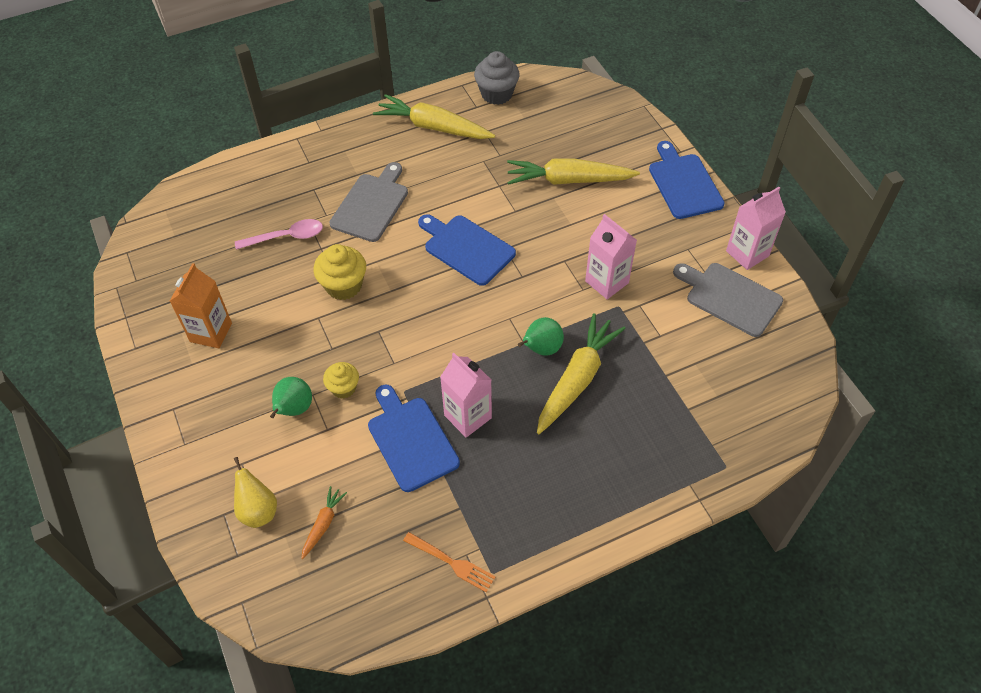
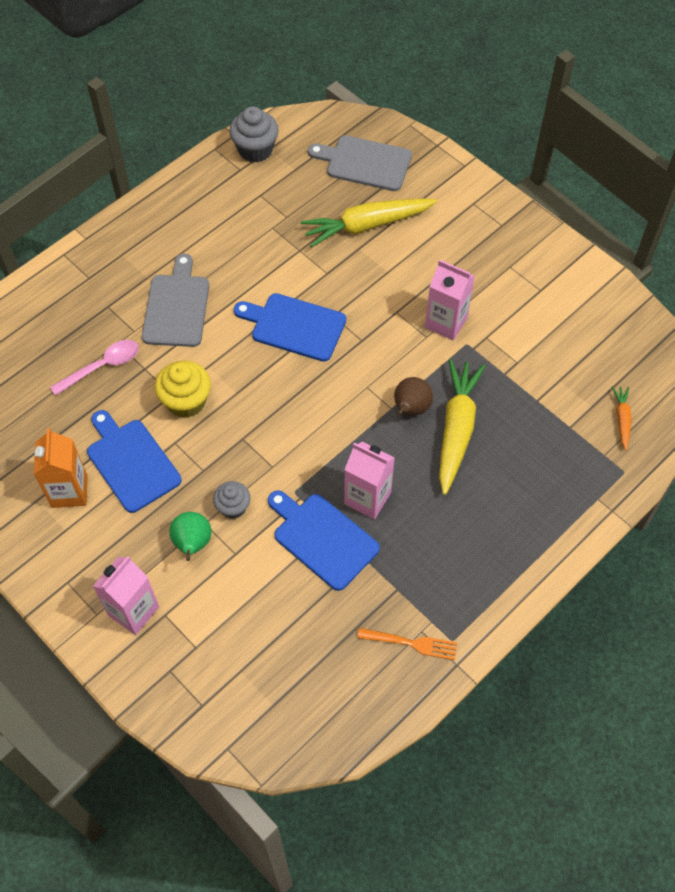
camera: 20 degrees left, 5 degrees up
yellow pear [234,457,277,528] -> none
orange carrot [301,486,347,559] -> orange carrot moved to [612,386,632,451]
yellow cupcake [323,362,359,399] -> grey cupcake [213,481,250,519]
yellow carrot [373,94,495,139] -> none
green pear [518,317,564,356] -> brown pear [394,377,433,416]
blue cutting board [649,141,724,219] -> blue cutting board moved to [87,410,182,513]
grey cutting board [673,263,783,337] -> grey cutting board moved to [308,135,412,191]
pink carton [726,187,786,270] -> pink carton moved to [93,556,159,635]

